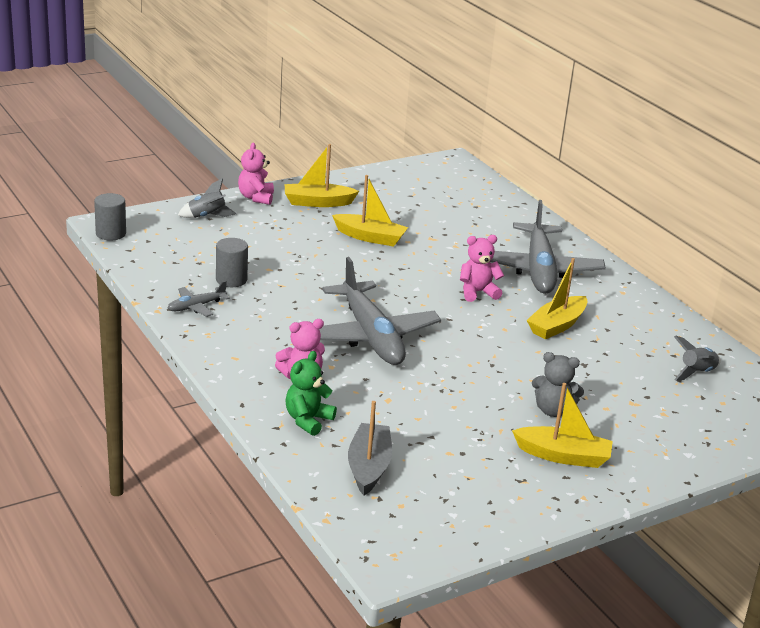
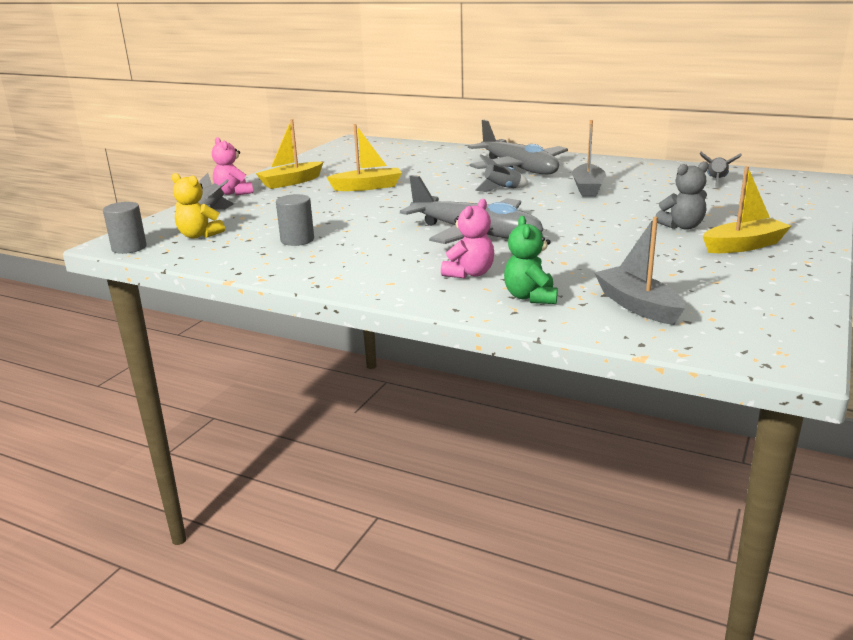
camera: 30 degrees left, 5 degrees down
grey plane [168,281,230,317] -> none
pink teddy bear [460,235,504,302] -> grey rocket [475,154,529,192]
yellow boat [527,258,587,339] -> grey boat [572,120,606,197]
none -> yellow teddy bear [172,173,225,239]

